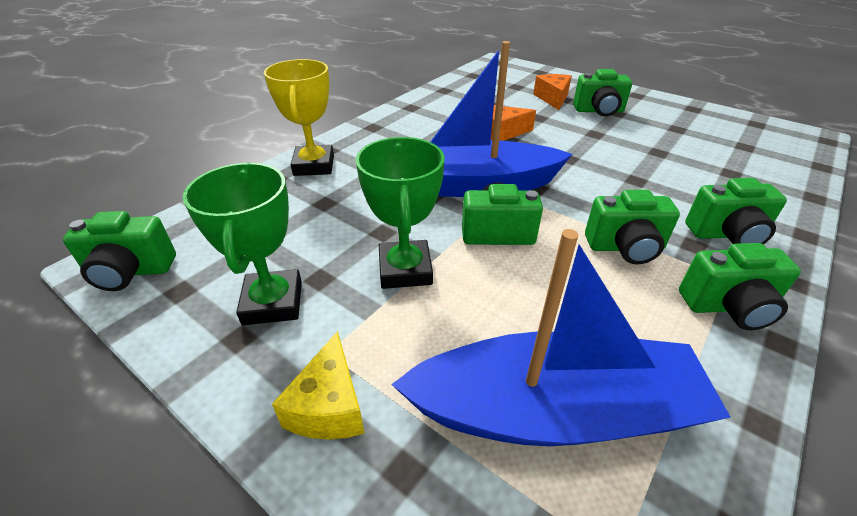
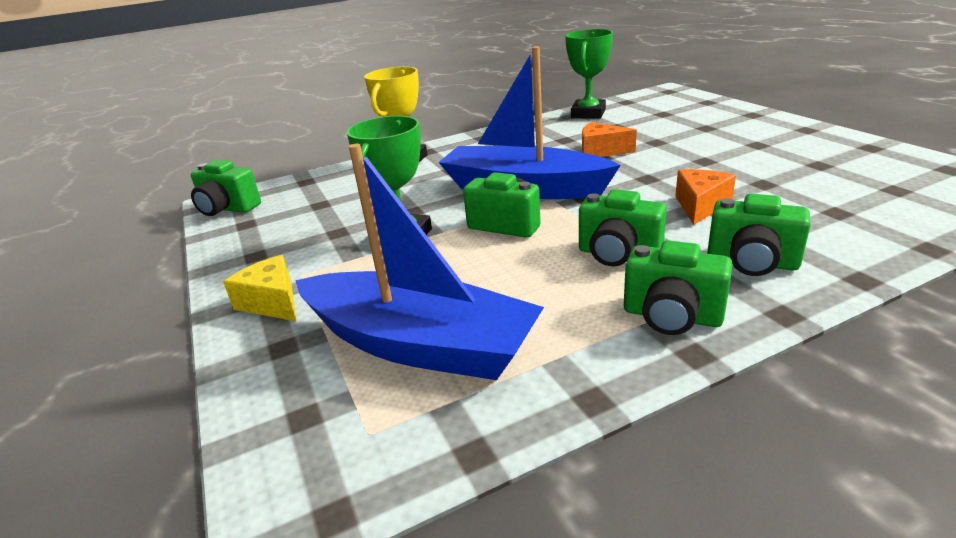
camera: 30 degrees right, 10 degrees down
green trophy [183,163,302,325] -> green trophy moved to [565,29,613,119]
yellow cheese [272,331,365,440] -> yellow cheese turned 105 degrees clockwise [223,255,296,321]
orange cheese [533,74,572,110] -> orange cheese moved to [675,169,736,225]
green camera [573,69,632,116] -> none

